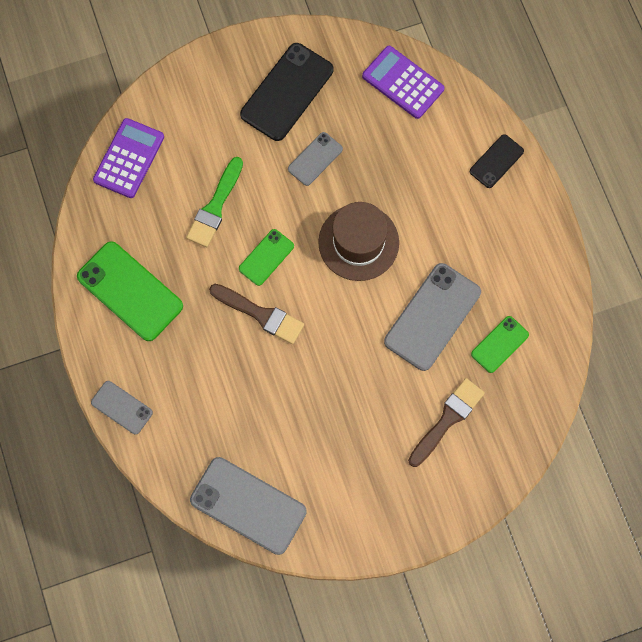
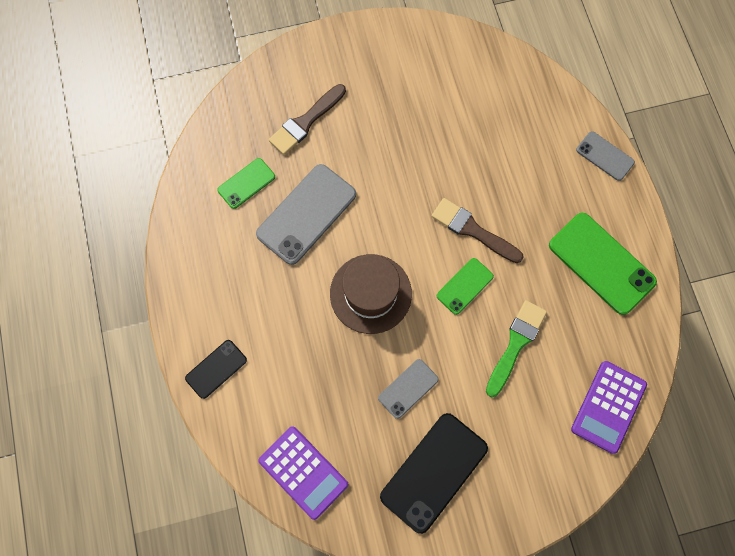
camera: 175 degrees left, 0 degrees up
grey phone [190,457,307,555] -> none

